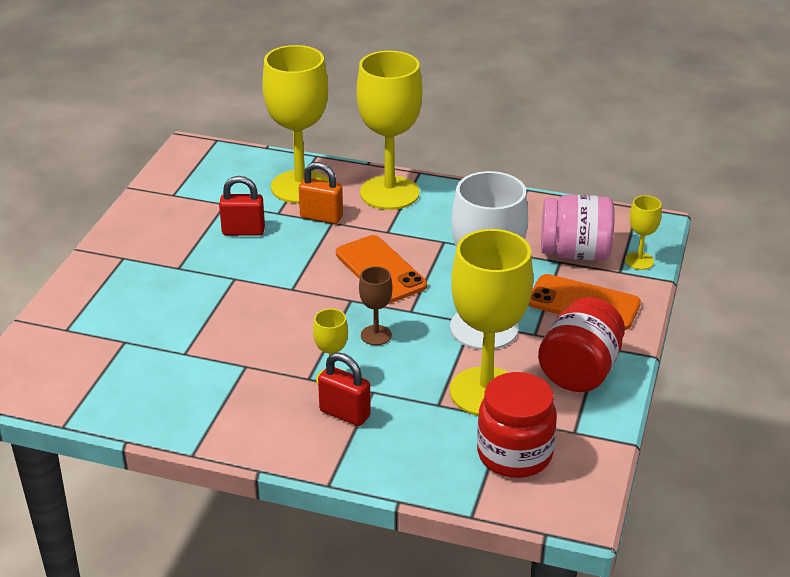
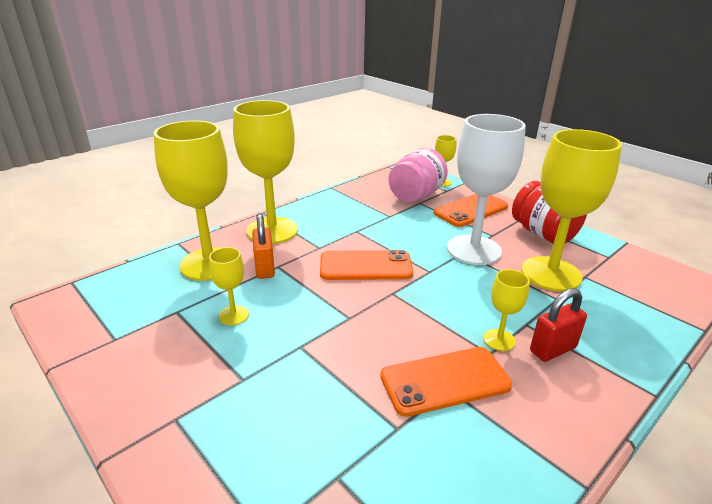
camera: 60 degrees left, 5 degrees down
red padlock [219,176,265,236] -> yellow goblet [209,247,249,325]
orange padlock [299,162,343,224] -> orange padlock turned 60 degrees counterclockwise [252,213,275,279]
brown goblet [359,266,393,345] -> none
red jar [477,372,557,478] -> none
none -> orange phone [380,347,512,417]

